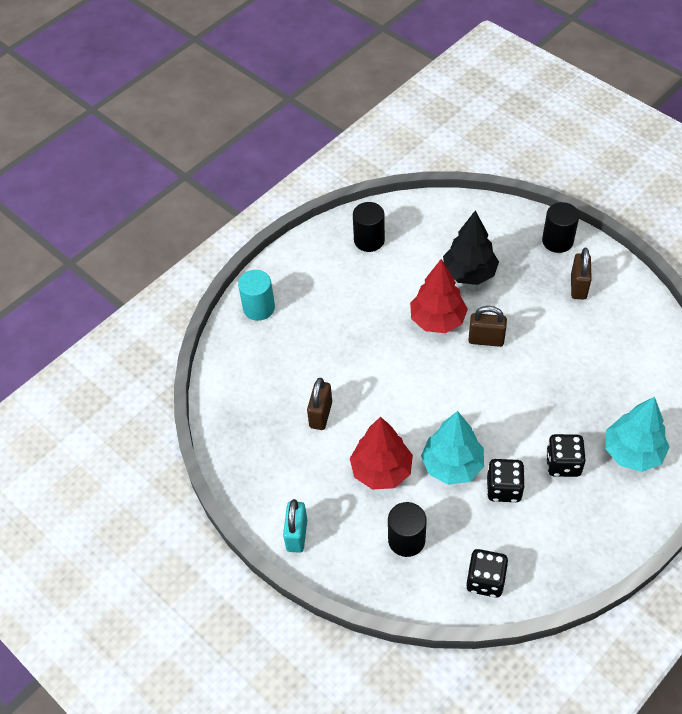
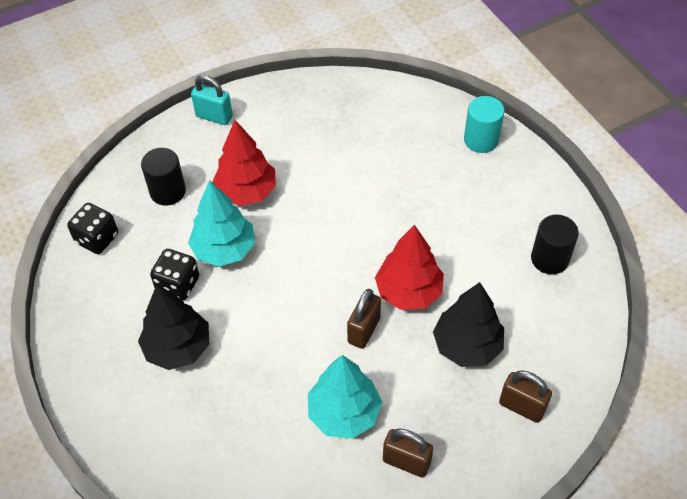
camera: 105 degrees right, 0 degrees up
brown padlock [307,378,332,430] -> brown padlock moved to [499,370,552,423]
black cylinder [542,202,579,253] -> none
black dice [546,434,586,477] -> black tree [138,285,209,370]
turquoise tree [605,397,670,472] -> turquoise tree moved to [308,355,382,439]

